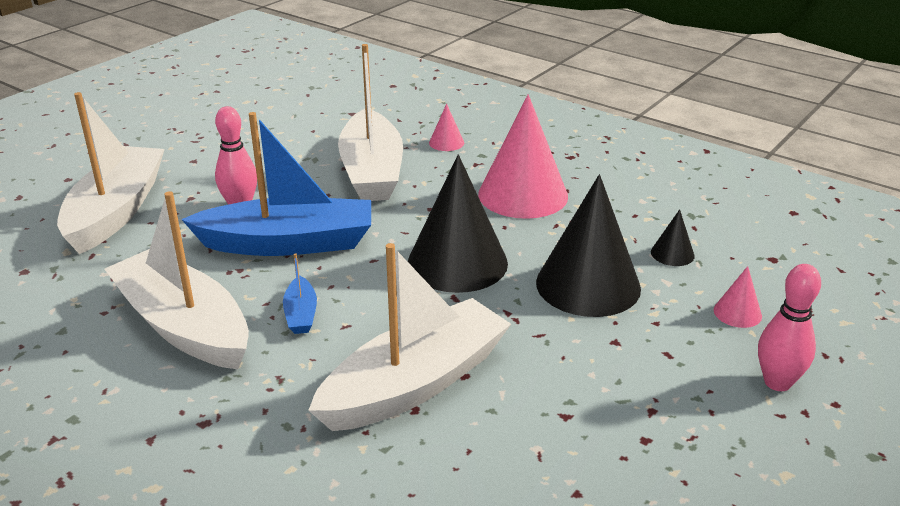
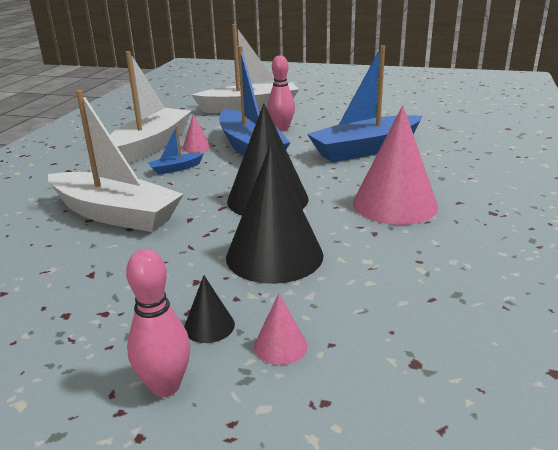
camera: 70 degrees right, 5 degrees down
white boat [338,44,403,201] -> blue boat [307,45,423,162]
pink cone [429,104,464,151] -> pink cone moved to [182,114,211,153]
black cone [651,209,695,266] -> black cone moved to [184,275,235,343]

